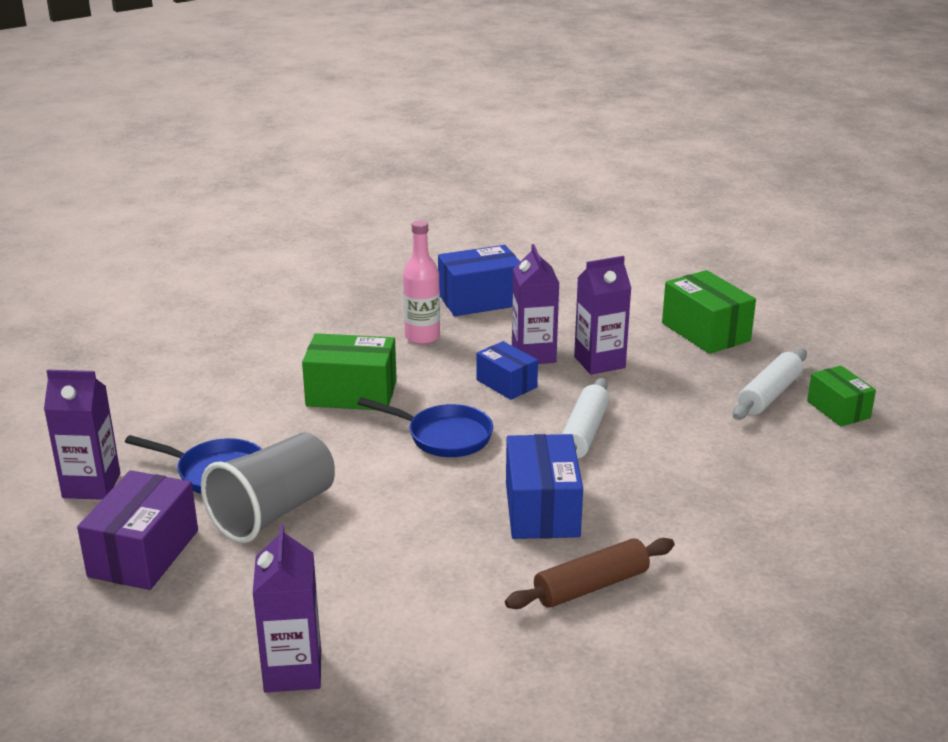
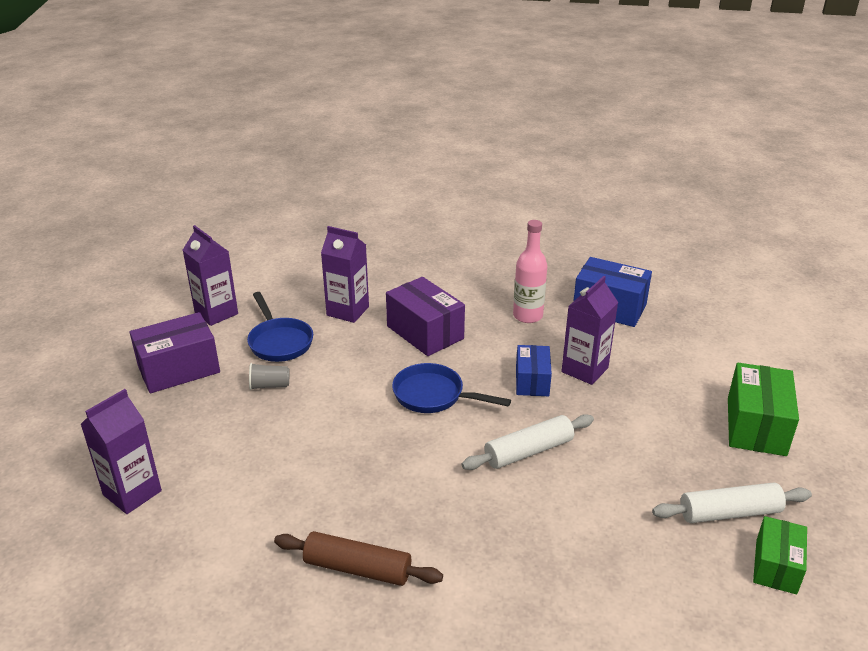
camera: 45 degrees right, 5 degrees up
grey cup [201,432,335,543] -> grey cup [249,363,289,390], size x0.43
green box [302,333,397,410] -> purple box [386,277,465,356]
blue pan [357,398,493,457] -> blue pan turned 135 degrees clockwise [392,363,511,413]
blue box [506,434,583,539] -> none
purple carton [574,256,631,375] -> purple carton moved to [321,226,369,323]

